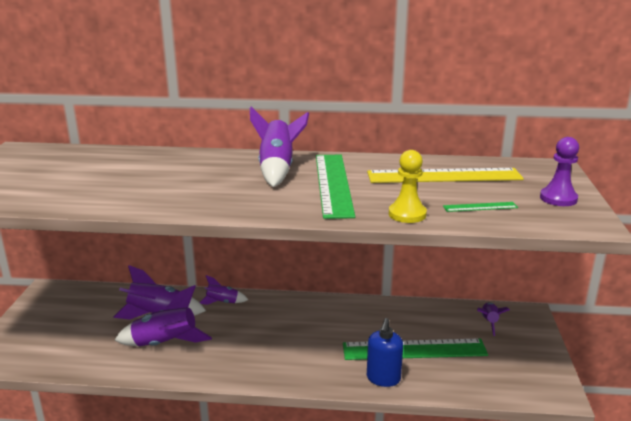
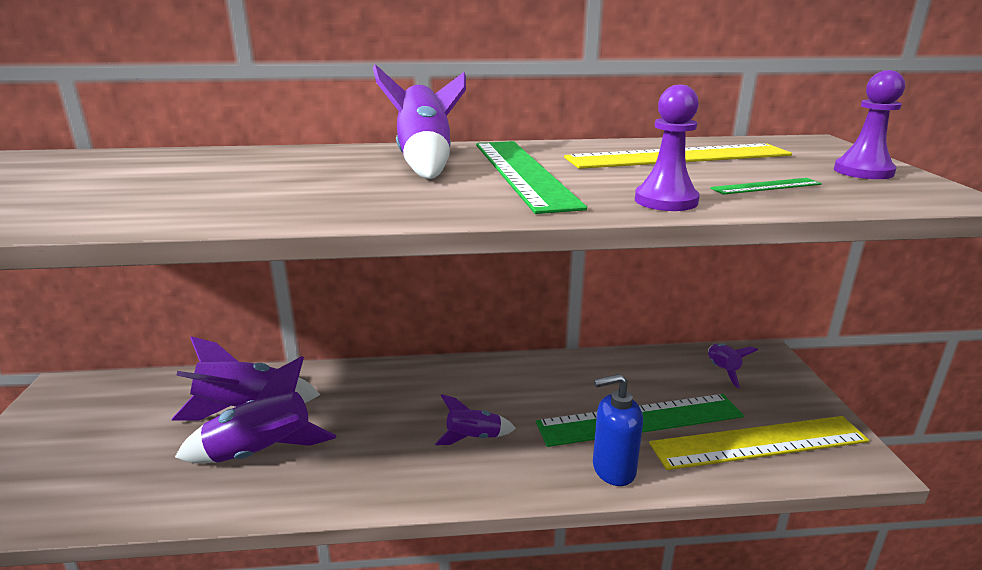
camera: 10 degrees left, 0 degrees up
purple rocket [200,275,248,305] -> purple rocket moved to [435,394,516,445]
blue soap dispenser [367,318,403,387] -> blue soap dispenser turned 75 degrees clockwise [593,374,643,486]
yellow pawn [389,150,427,223] -> purple pawn [635,84,700,211]
none -> yellow ruler [649,416,869,470]

